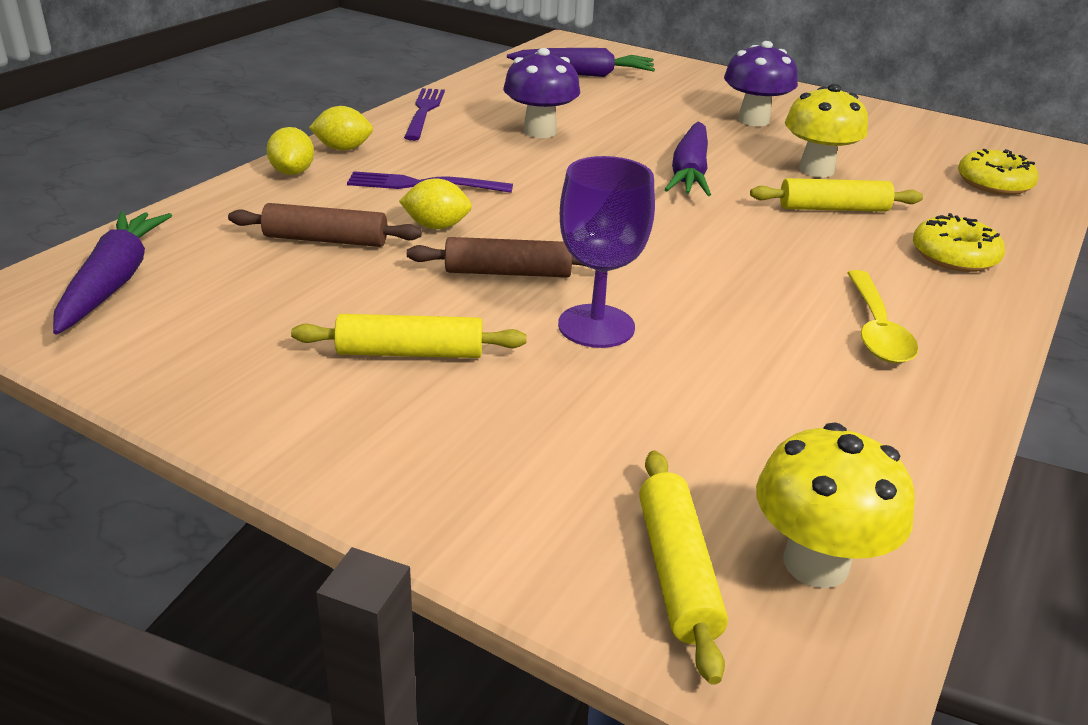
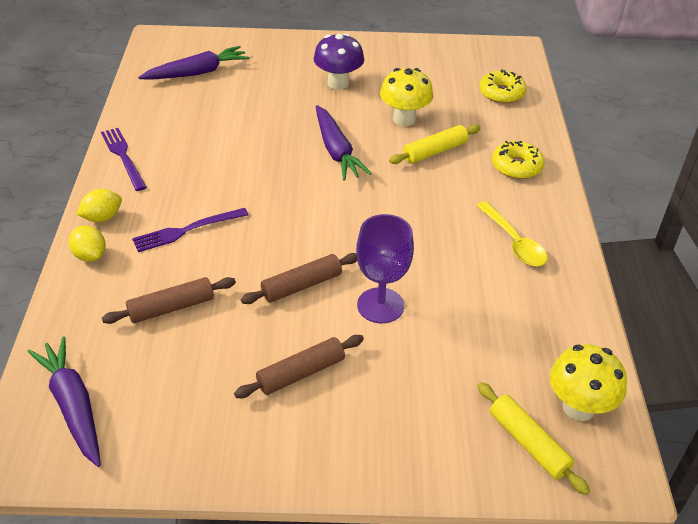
camera: 30 degrees left, 10 degrees up
yellow rolling pin [291,314,527,358] -> brown rolling pin [234,335,364,398]
yellow lemon [399,178,472,229] -> none
purple mushroom [503,48,580,138] -> none

